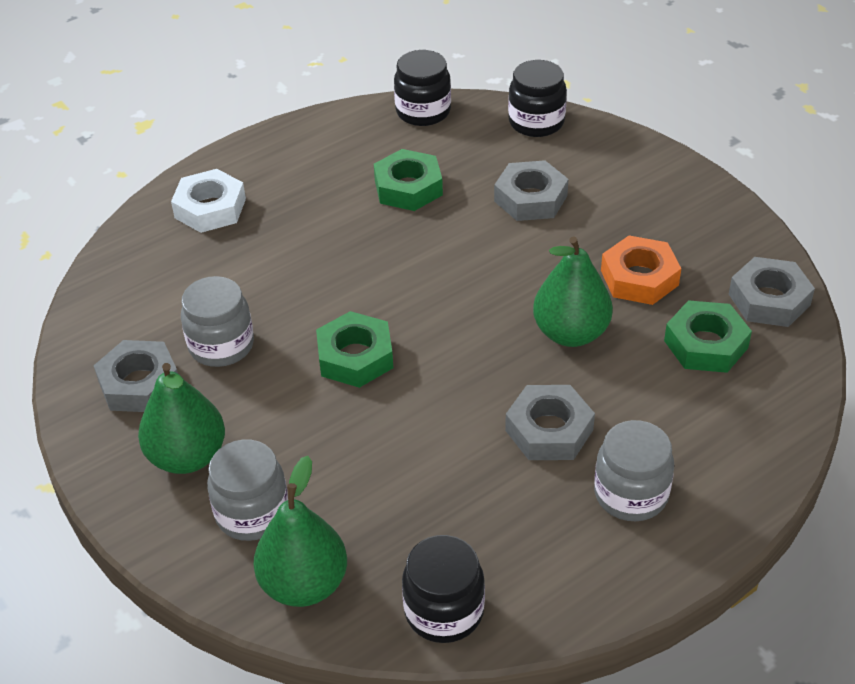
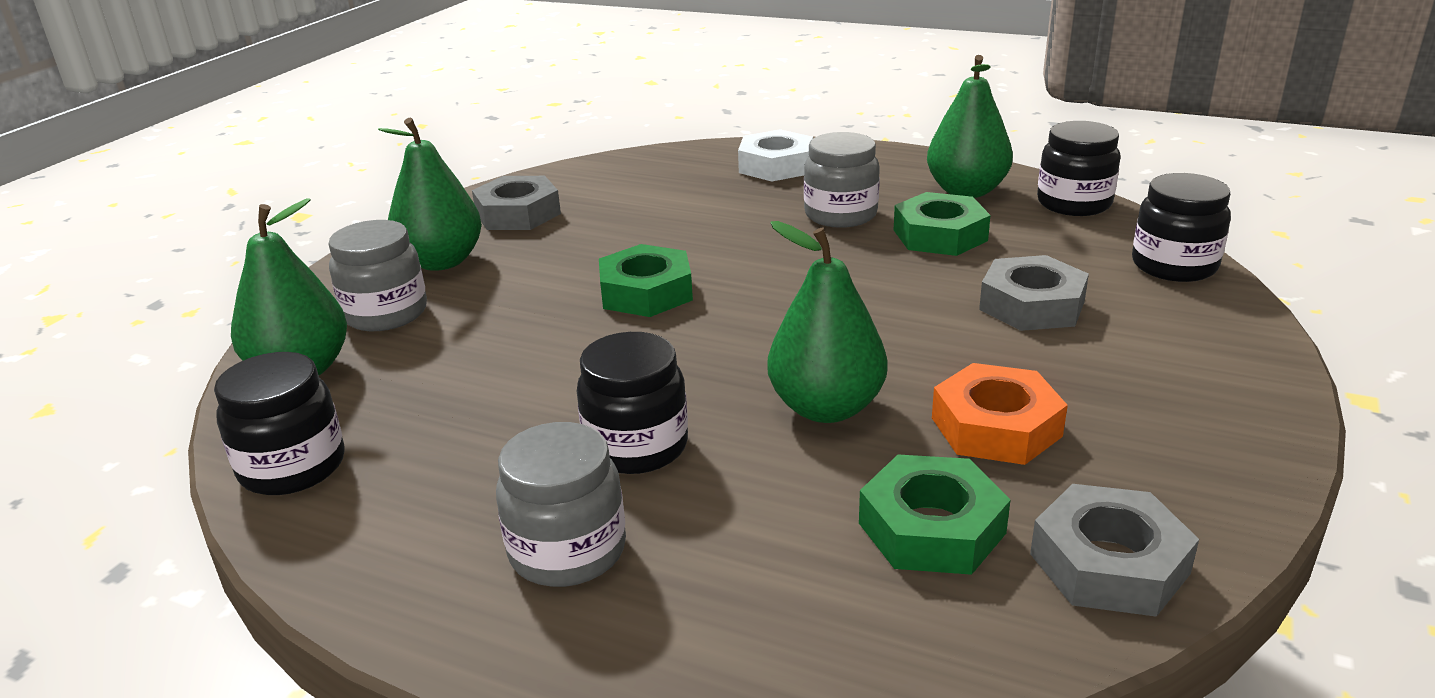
camera: 60 degrees right, 15 degrees down
grey jar [181,276,254,367] -> grey jar moved to [804,132,880,228]
grey nut [505,385,595,460] -> black jar [577,332,688,474]
none -> green pear [927,55,1013,198]

